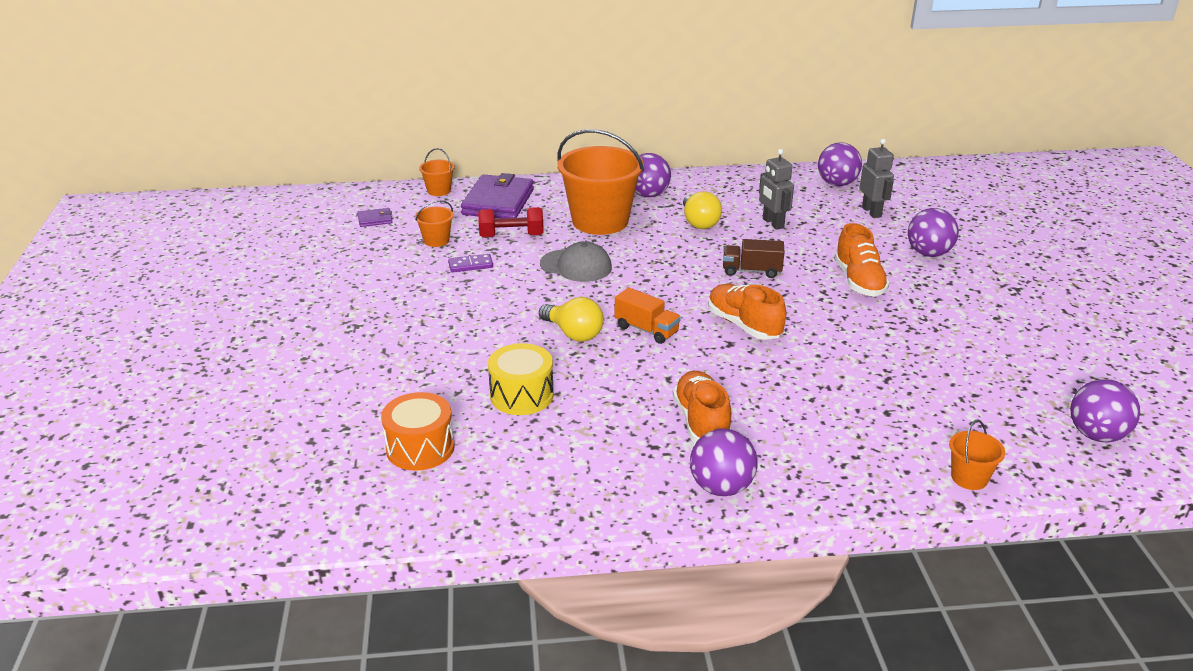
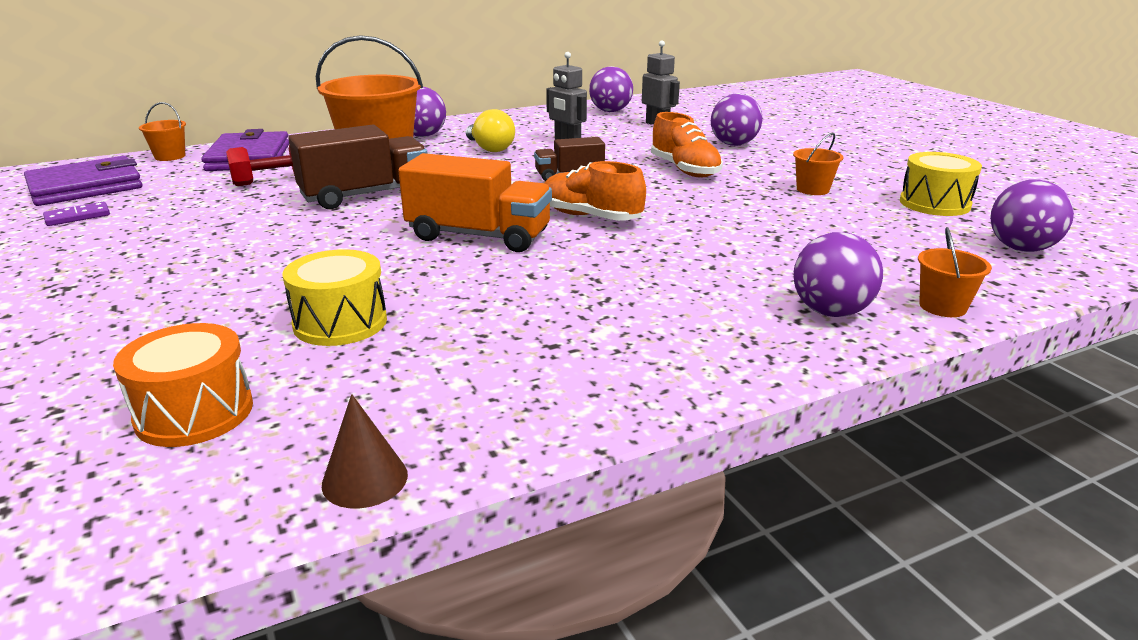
camera: 20 degrees left, 5 degrees down
purple wallet [357,208,393,227] -> purple wallet [24,156,142,206], size x2.27
orange bucket [415,200,454,247] -> orange bucket moved to [793,132,843,195]
purple domino [448,254,493,272] -> purple domino moved to [43,202,110,226]
yellow light bulb [539,297,604,342] -> none
grey cap [540,241,612,282] -> brown truck [288,125,428,209]
orange truck [615,287,681,344] -> orange truck [398,153,552,252], size x1.72
orange shoe [673,371,732,443] -> none
purple ball [690,429,758,496] -> purple ball moved to [794,232,883,317]
none -> brown cone [322,394,408,509]
none -> yellow drum [900,152,982,216]

